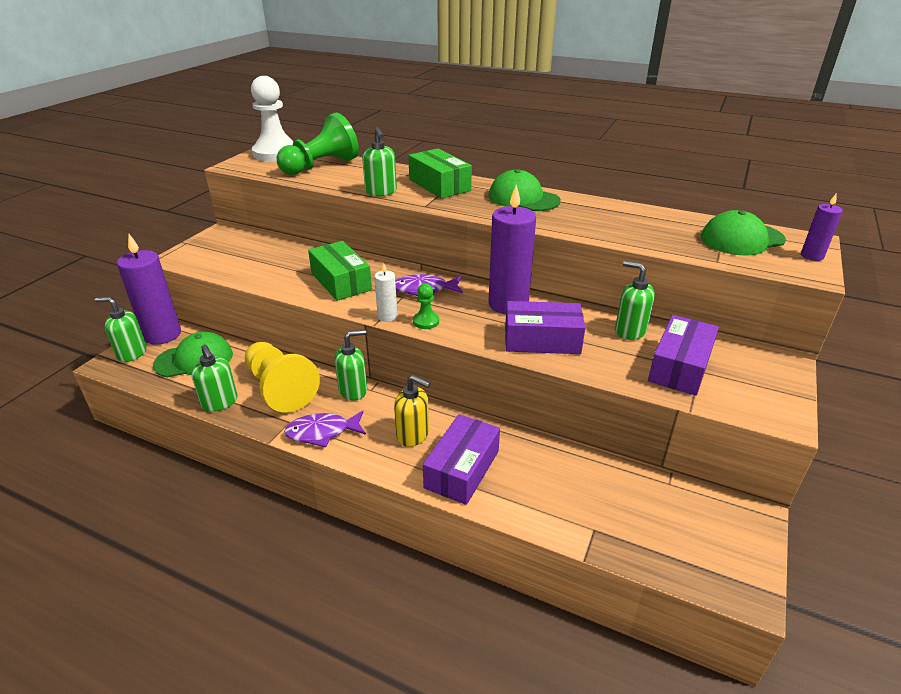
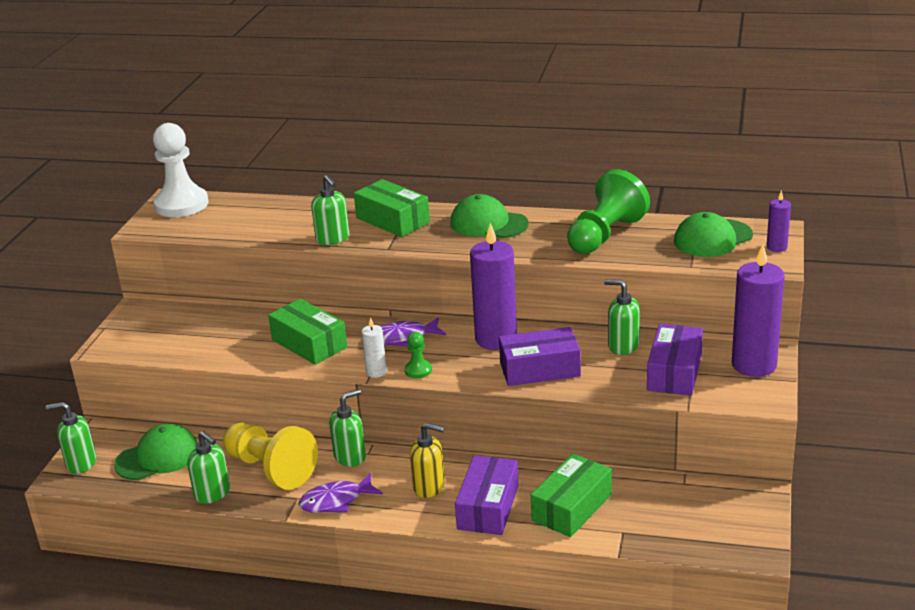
camera: 10 degrees left, 5 degrees down
purple candle [117,234,181,345] -> purple candle moved to [732,244,784,377]
green pawn [277,113,359,175] -> green pawn moved to [567,169,650,254]
none -> green box [531,454,612,537]

